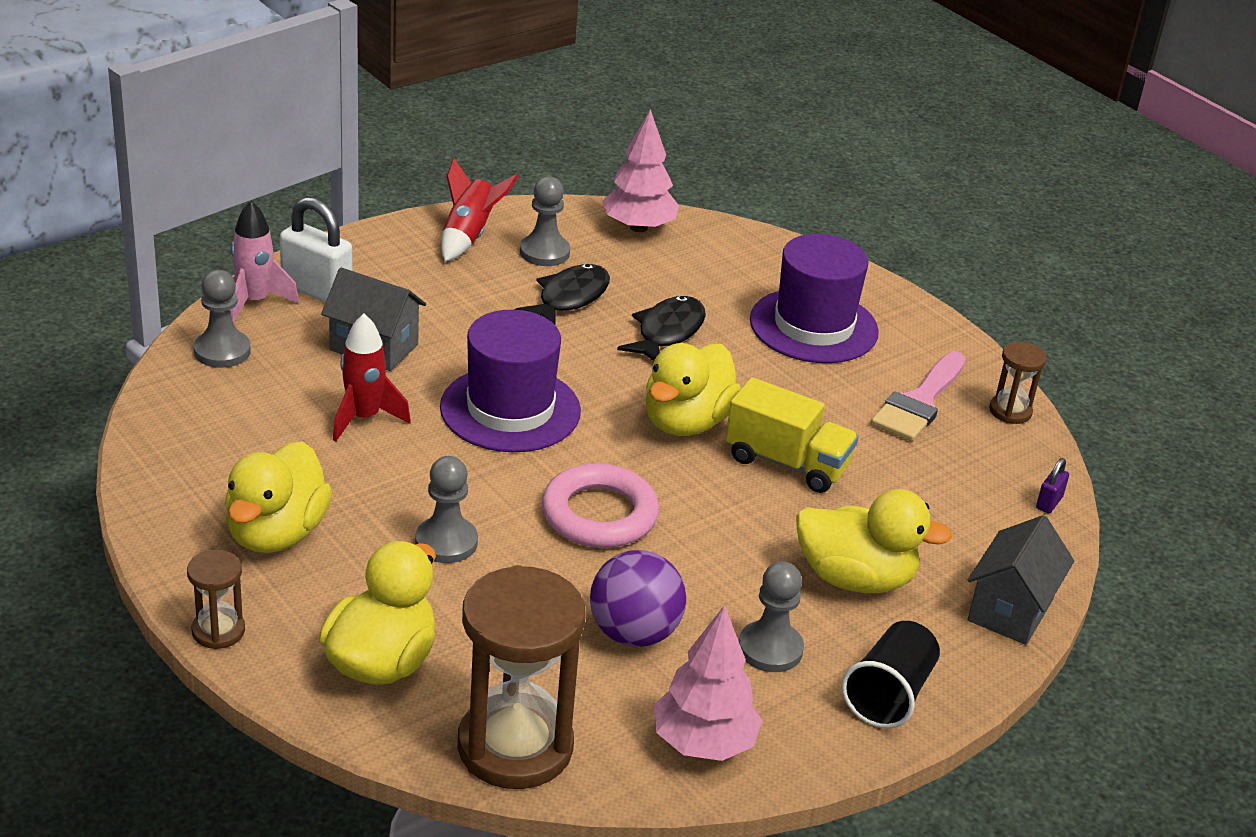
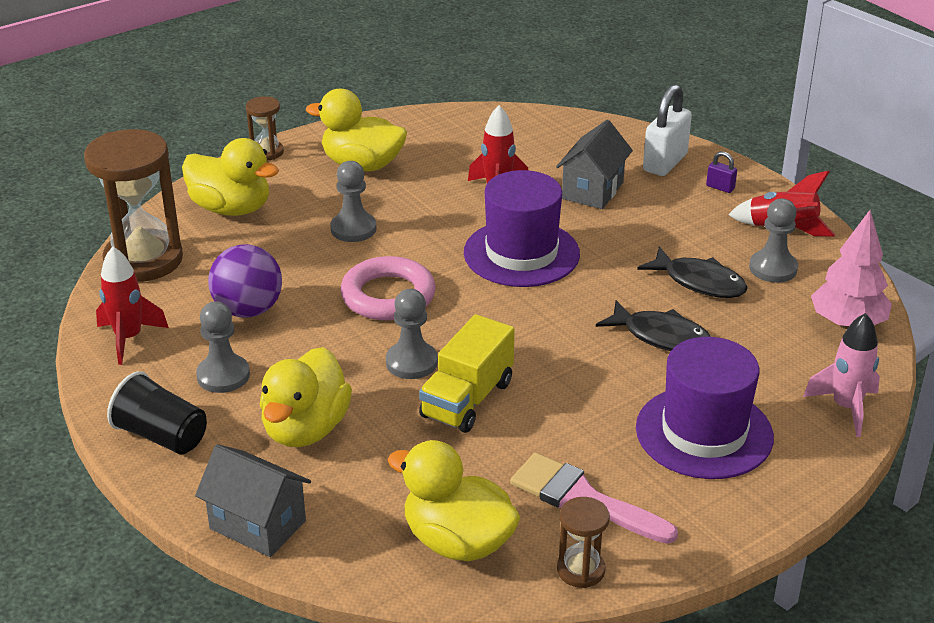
camera: 95 degrees right, 0 degrees up
grey pawn [194,270,251,368] -> grey pawn moved to [386,289,438,379]
pink rocket [230,201,299,322] -> pink rocket moved to [803,313,880,437]
yellow duck [645,343,741,436] -> yellow duck moved to [388,440,521,561]
pink tree [654,605,763,761] -> red rocket [96,246,169,365]
purple padlock [1036,458,1069,513] -> purple padlock moved to [706,151,737,193]

